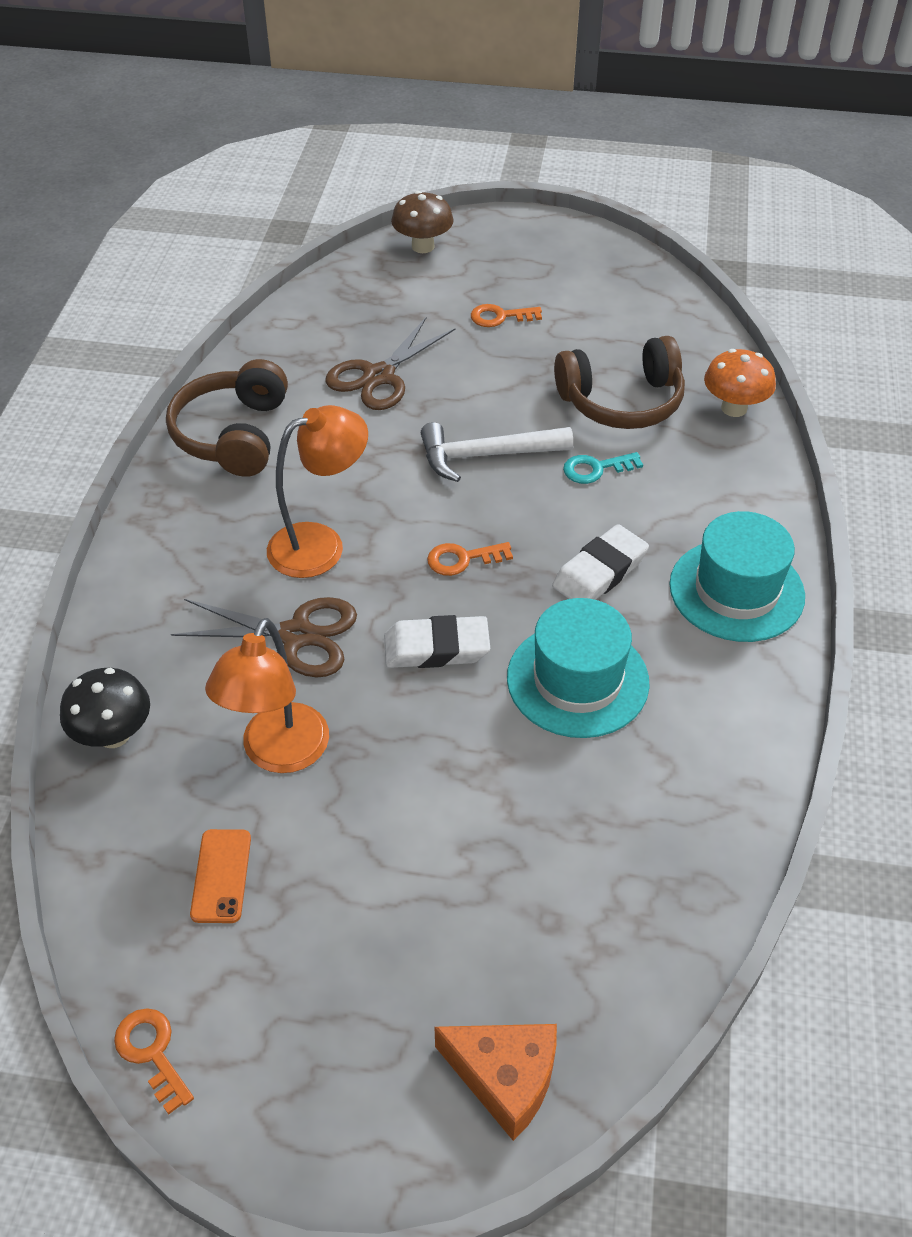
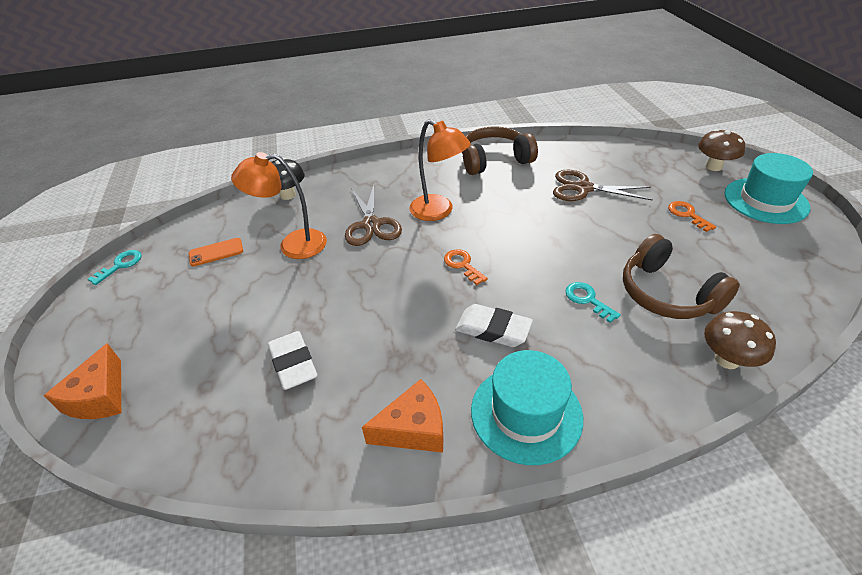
camera: 70 degrees right, 5 degrees down
orange key [114,1008,194,1115] -> turquoise key [88,250,142,285]
white eraser [384,615,490,668] -> white eraser moved to [268,331,317,390]
white hammer [421,422,573,482] -> none
turquoise hat [507,598,650,738] -> turquoise hat moved to [724,153,813,224]
orange mushroom [704,349,776,417] -> brown mushroom [704,311,776,369]
none -> orange cheese [362,379,443,453]

